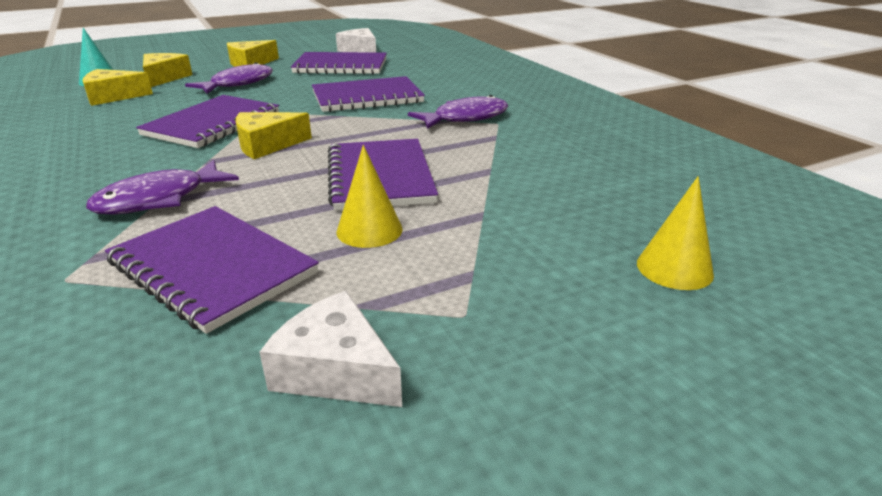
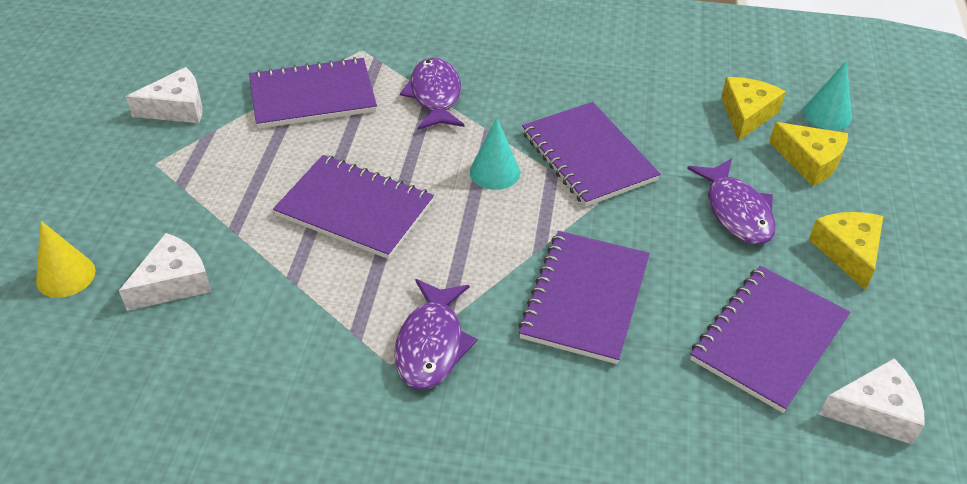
camera: 125 degrees right, 15 degrees up
yellow cheese [236,112,312,159] -> turquoise cone [470,118,520,190]
yellow cone [336,145,403,248] -> none
none -> white cheese [119,233,211,311]

